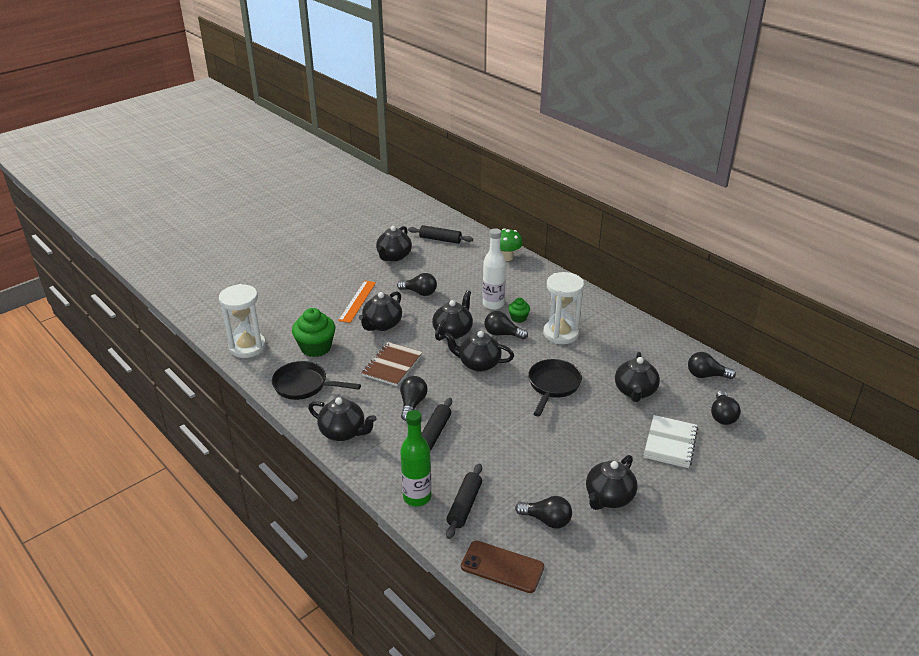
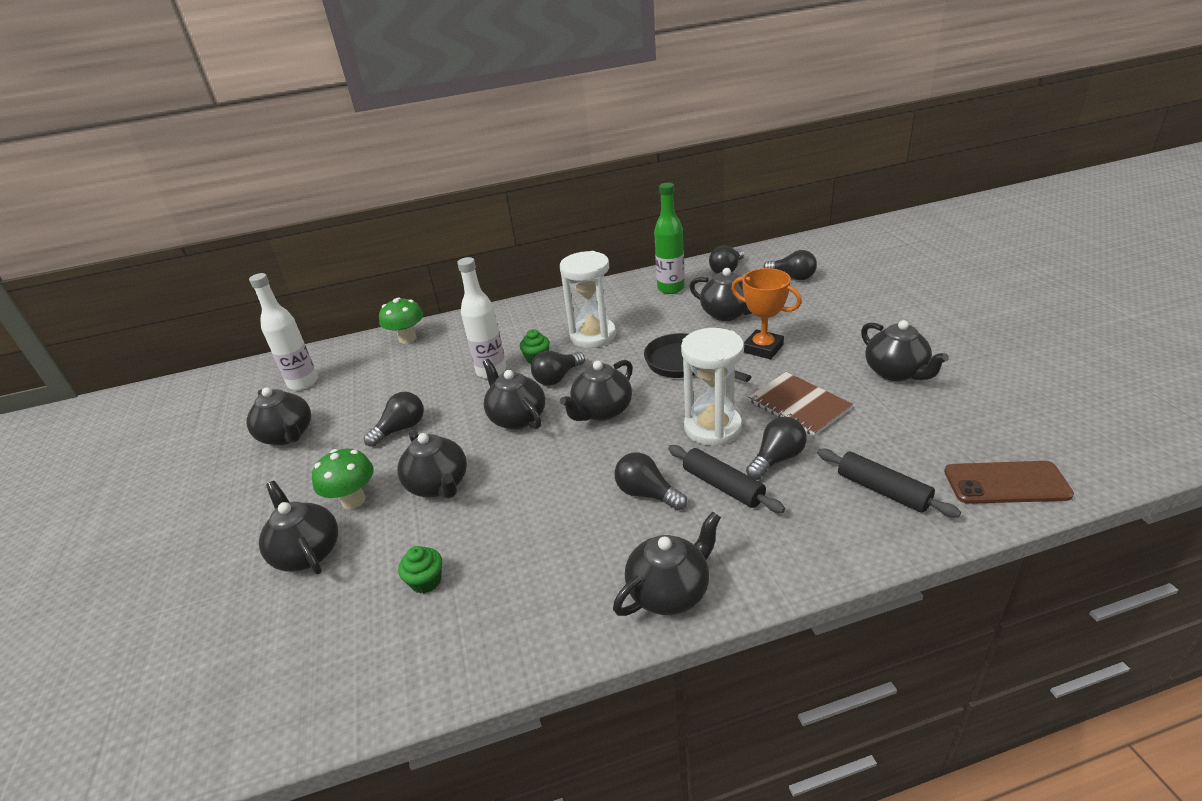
camera: 60 degrees left, 0 degrees up
white hourglass [219,284,266,358] -> white hourglass moved to [681,328,744,446]
black pan [272,361,361,400] -> none
green cupcake [292,308,336,357] -> green cupcake [398,546,442,594], size x0.54
orange ruler [338,281,376,323] -> green mushroom [312,448,374,509]
brown notebook [362,342,423,386] -> brown notebook moved to [748,372,853,436]
green bottle [400,410,432,506] -> green bottle moved to [654,183,685,294]
black rolling pin [408,225,473,244] -> white bottle [249,273,318,390]
brown phone [461,540,544,593] -> brown phone turned 45 degrees clockwise [944,461,1074,504]
black light bulb [515,496,572,528] -> black light bulb moved to [746,417,807,480]
white notebook [644,415,698,468] -> none
none -> black teapot [259,481,338,575]
none -> orange trophy [731,268,802,359]

